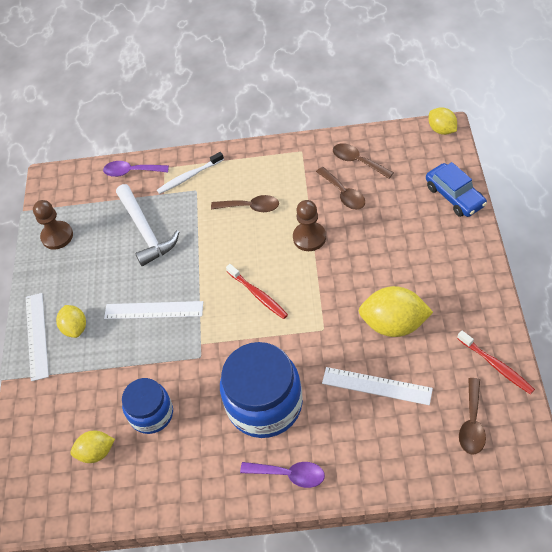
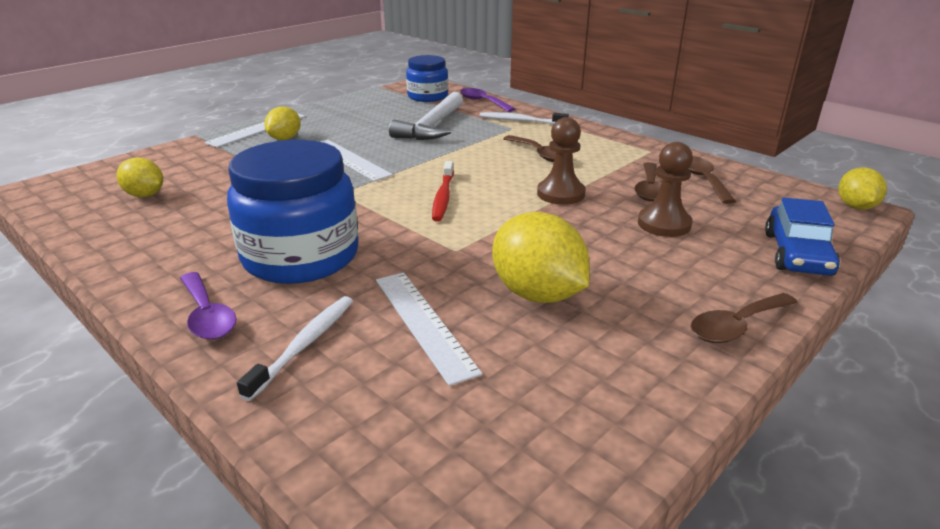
camera: 40 degrees right, 25 degrees down
brown pawn [33,200,73,250] -> brown pawn moved to [638,142,693,237]
blue jar [122,378,173,434] -> blue jar moved to [406,55,448,102]
red toothbrush [457,331,535,394] -> none
brown spoon [459,378,486,455] -> brown spoon moved to [691,293,798,343]
none -> white toothbrush [237,296,353,401]

